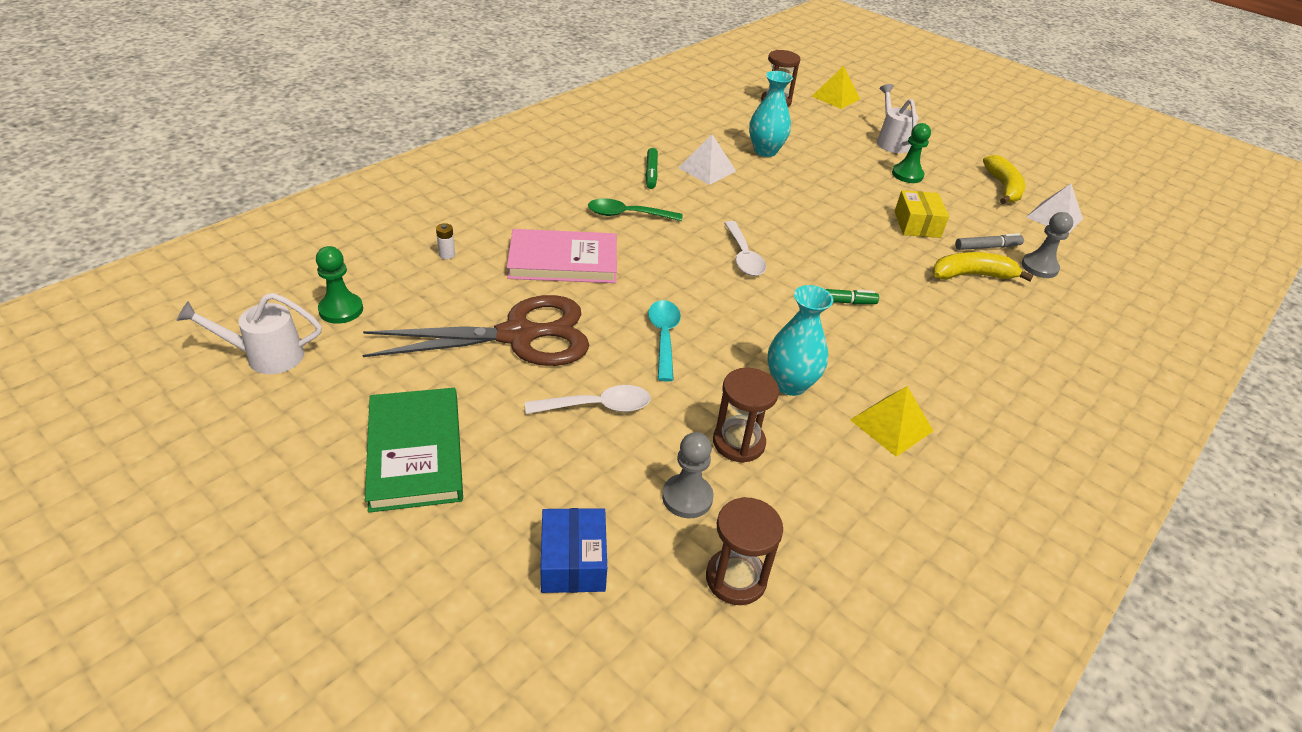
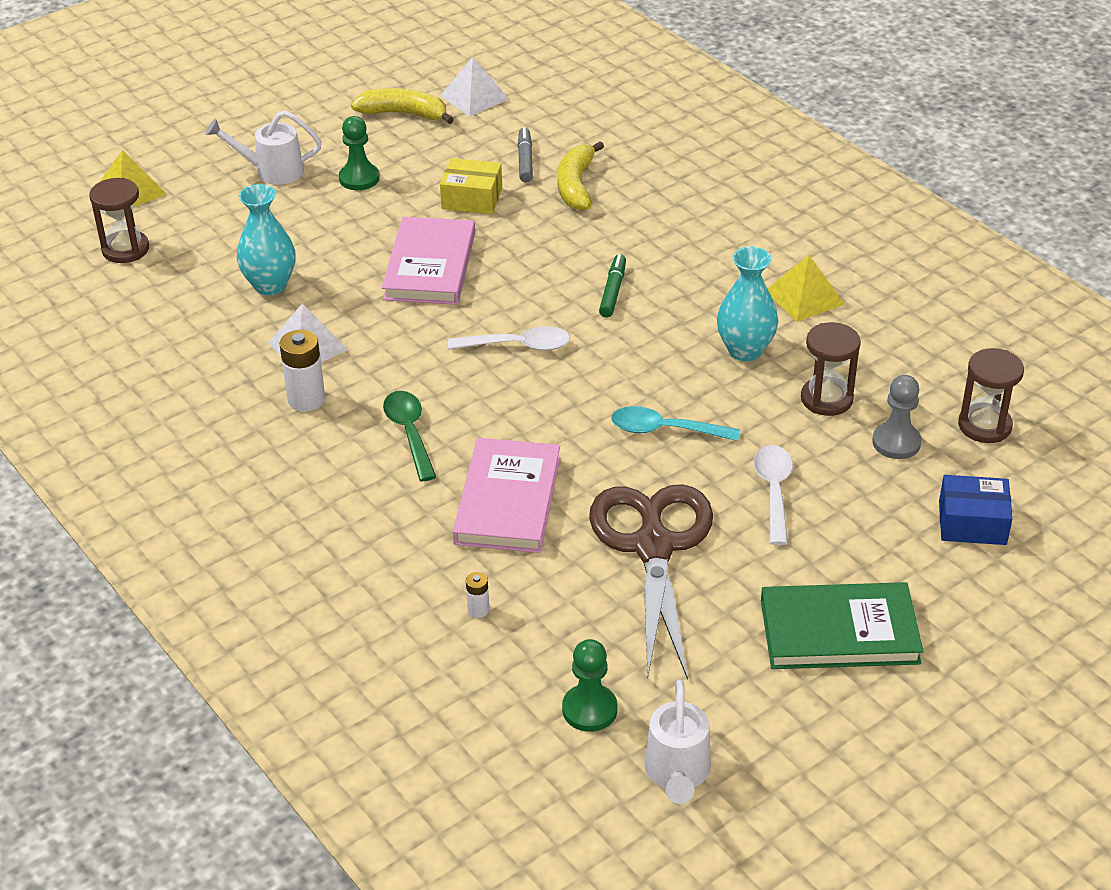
camera: 75 degrees left, 0 degrees up
green spoon [588,198,682,221] -> green spoon turned 150 degrees clockwise [383,391,436,482]
green marker [645,148,658,189] -> white battery [280,330,325,412]
grey pawn [1021,212,1073,278] -> none
none -> pink book [382,217,475,305]

